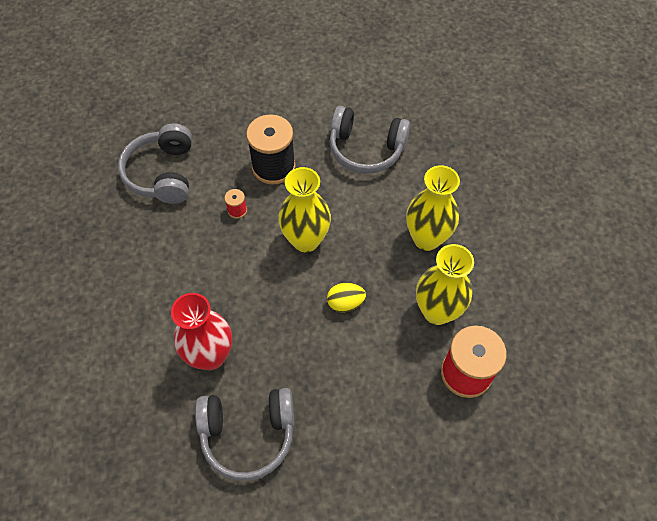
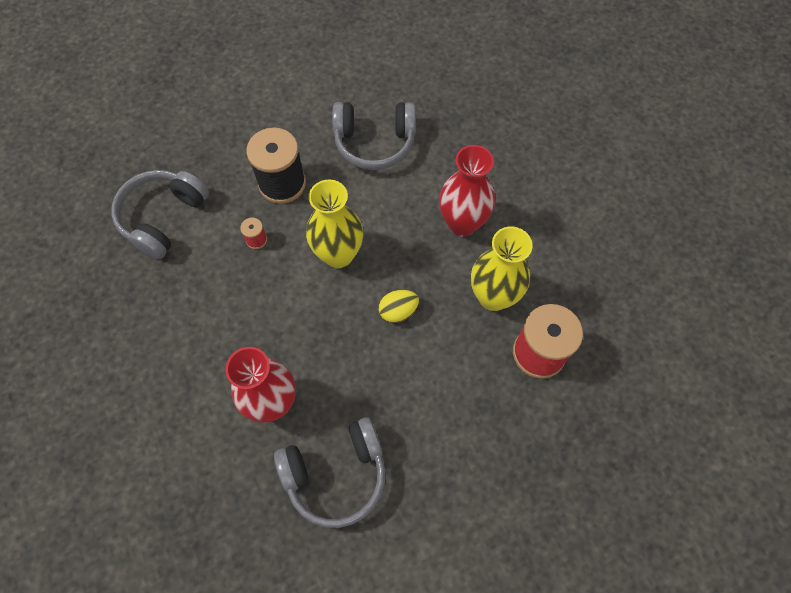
camera: 15 degrees left, 5 degrees up
grey headphones [118,123,192,204] -> grey headphones turned 45 degrees clockwise [111,170,209,259]
yellow vase [406,165,460,251] -> red vase [439,145,495,237]

